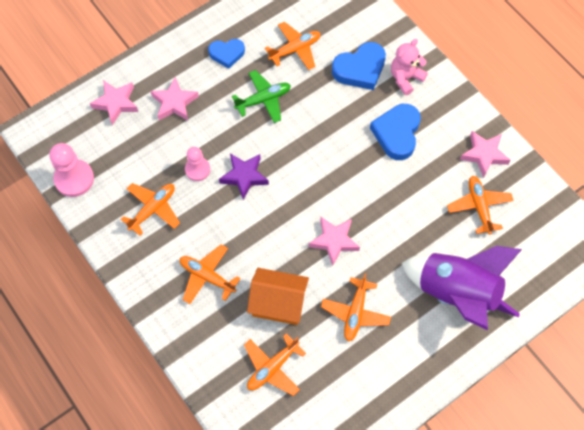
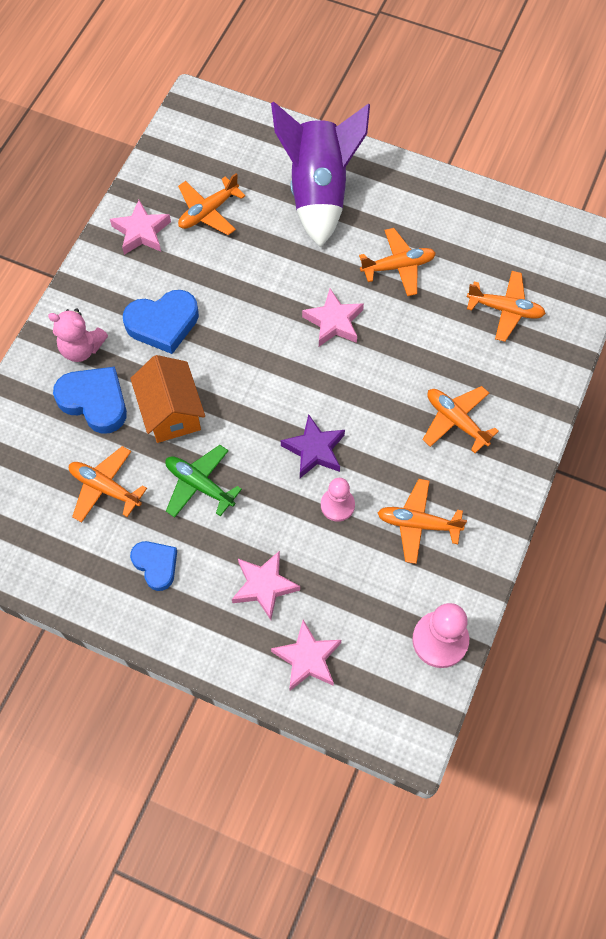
camera: 120 degrees left, 0 degrees up
orange plane [180,244,241,304] -> orange plane turned 135 degrees clockwise [423,386,499,453]
orange house [247,268,309,325] -> orange house moved to [130,355,205,443]

